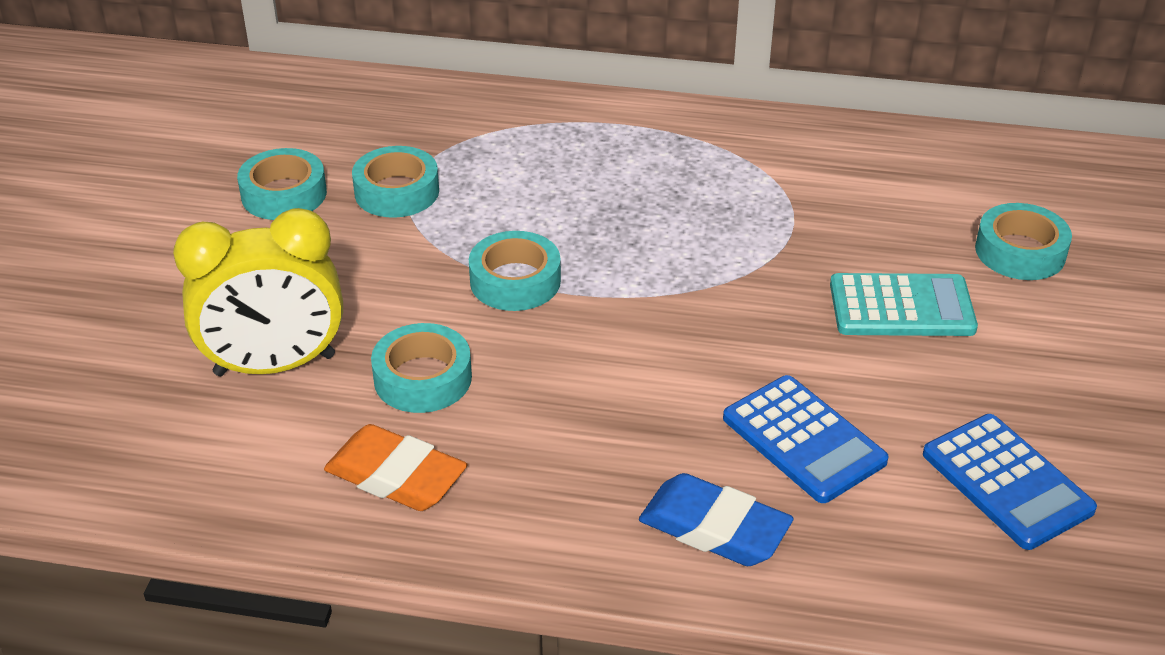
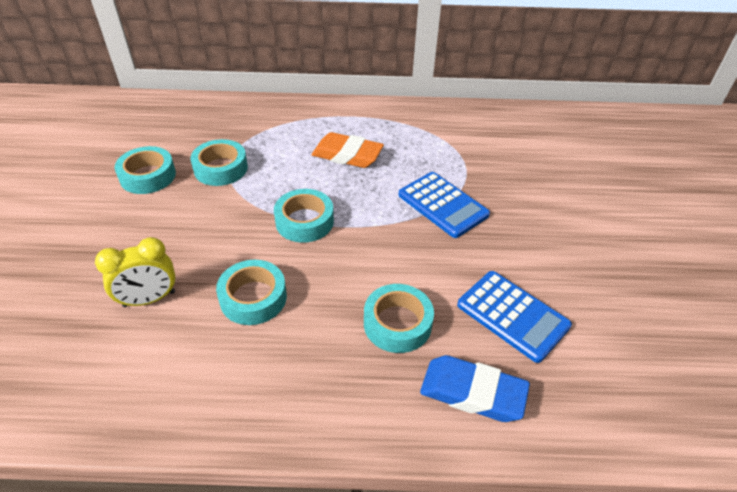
camera: 10 degrees left, 5 degrees up
yellow clock [173,208,343,376] -> yellow clock [95,237,176,307], size x0.62
orange eraser [324,424,467,511] -> orange eraser moved to [312,132,384,168]
turquoise calculator [830,273,978,336] -> none
blue calculator [923,414,1097,550] -> blue calculator moved to [399,172,490,238]
turquoise tape [975,203,1072,280] -> turquoise tape moved to [364,284,434,353]

